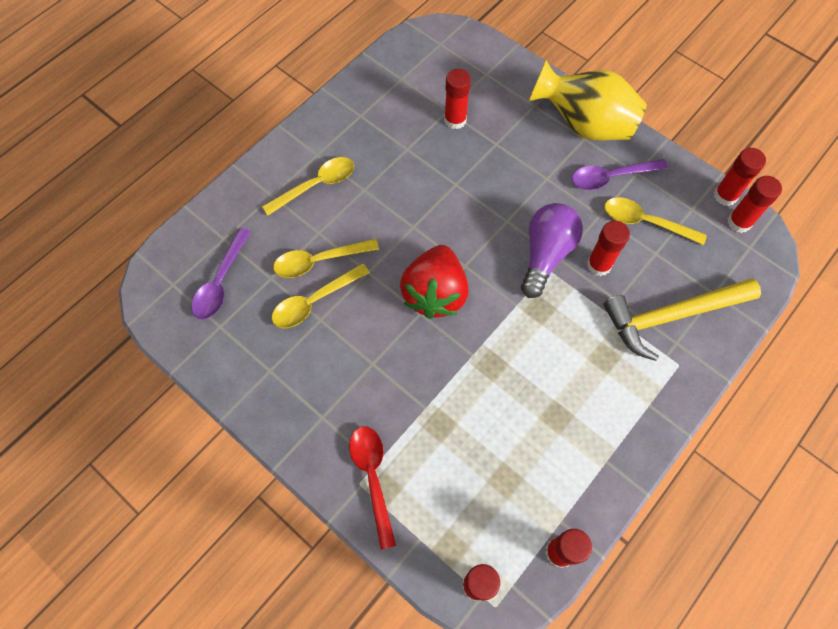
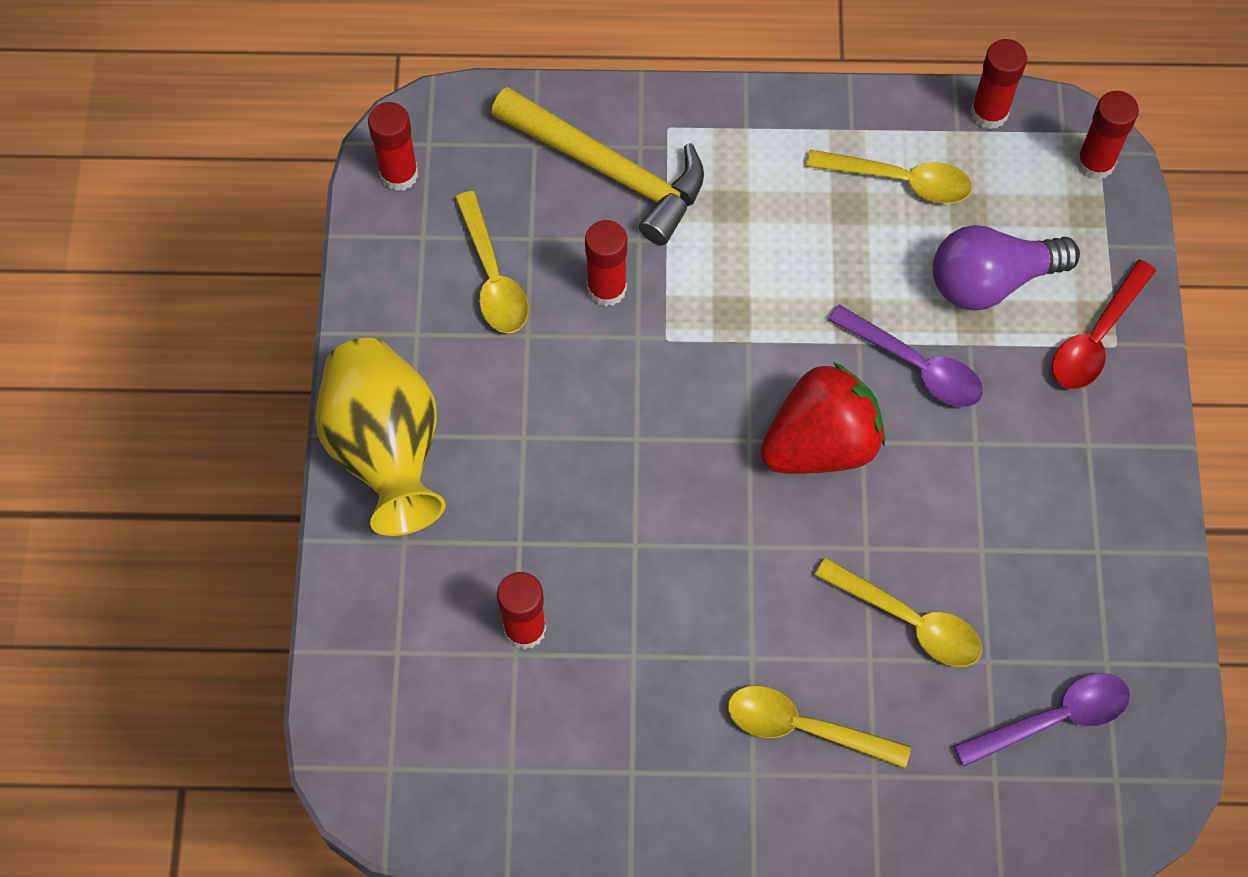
camera: 130 degrees left, 0 degrees up
yellow spoon [272,263,370,328] -> yellow spoon moved to [806,150,972,204]
purple light bulb [521,203,583,298] -> purple light bulb moved to [933,225,1080,310]
purple spoon [572,159,668,190] -> purple spoon moved to [828,305,983,407]
red glue stick [714,148,766,206] -> none

